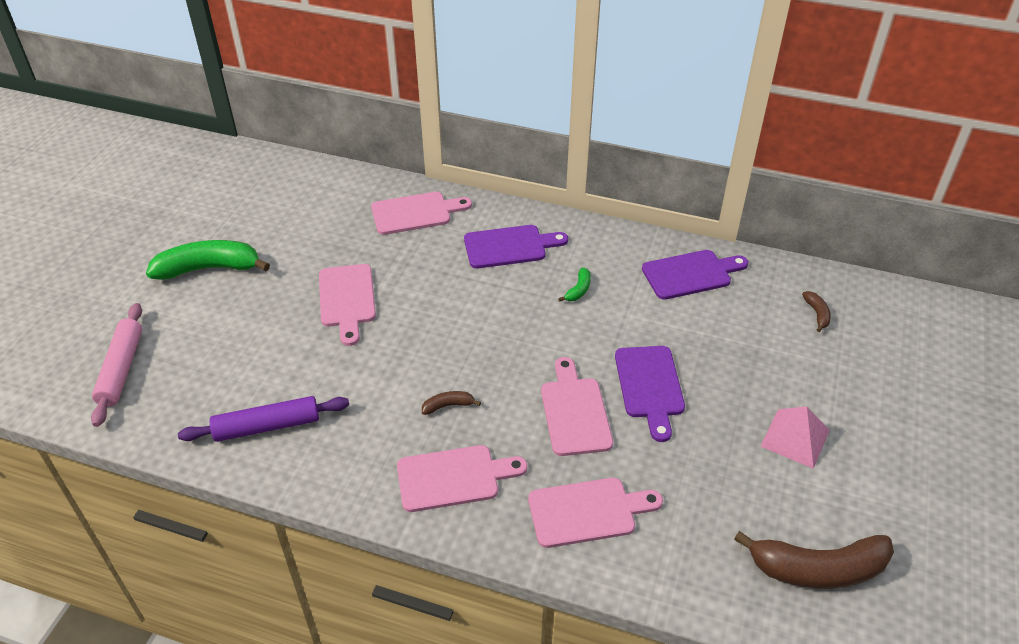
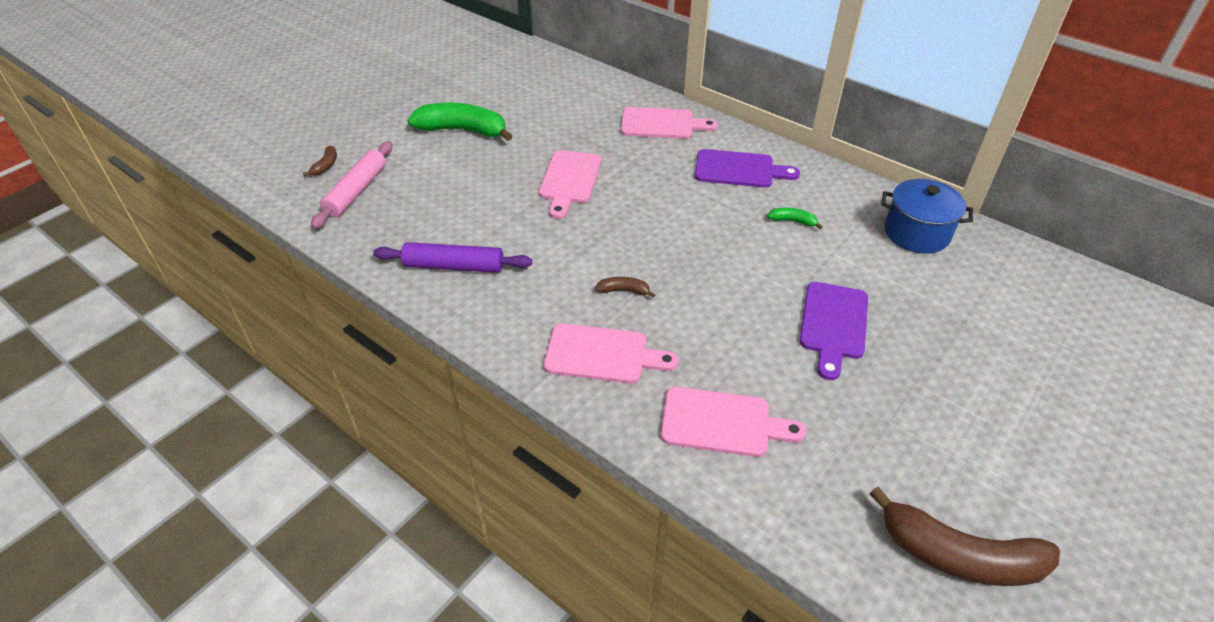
camera: 20 degrees right, 0 degrees up
pink cutting board [541,357,613,456] -> none
green banana [558,268,591,302] -> green banana turned 120 degrees counterclockwise [767,208,823,229]
purple cutting board [642,250,748,300] -> blue pot [881,179,973,253]
pink pyramid [760,406,830,469] -> none
brown banana [802,291,831,332] -> brown banana moved to [303,146,337,177]

